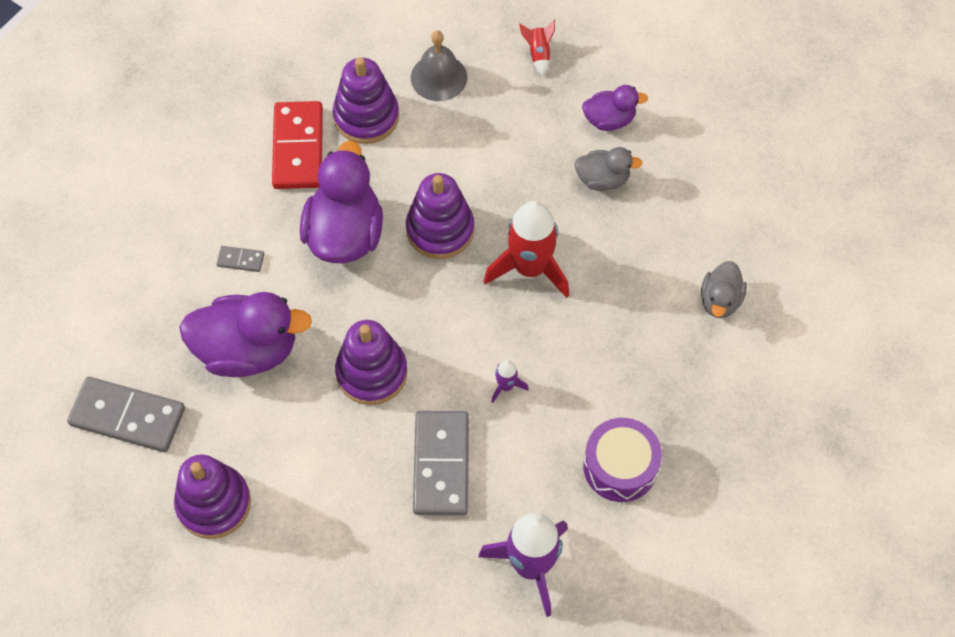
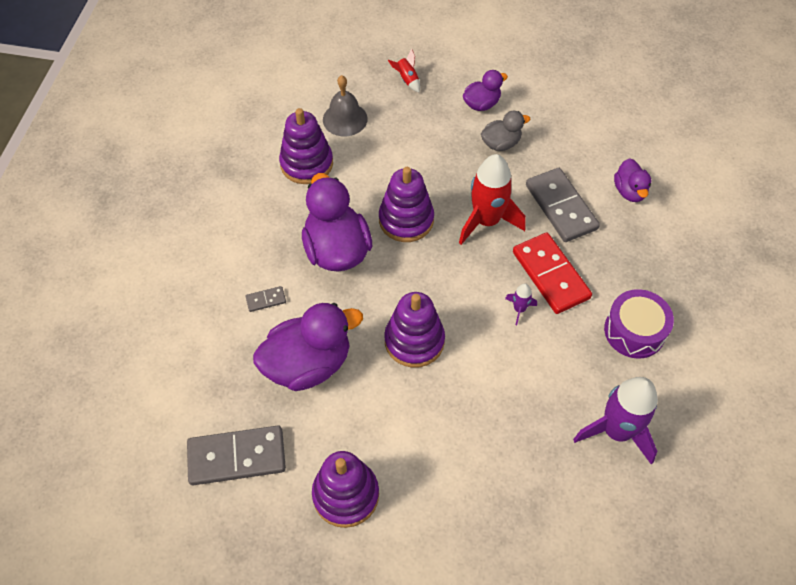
camera: 25 degrees left, 5 degrees down
red domino [272,101,323,189] -> red domino moved to [513,233,592,314]
grey domino [413,411,469,515] -> grey domino moved to [526,168,600,242]
grey duck [701,261,747,318] -> purple duck [614,158,651,202]

